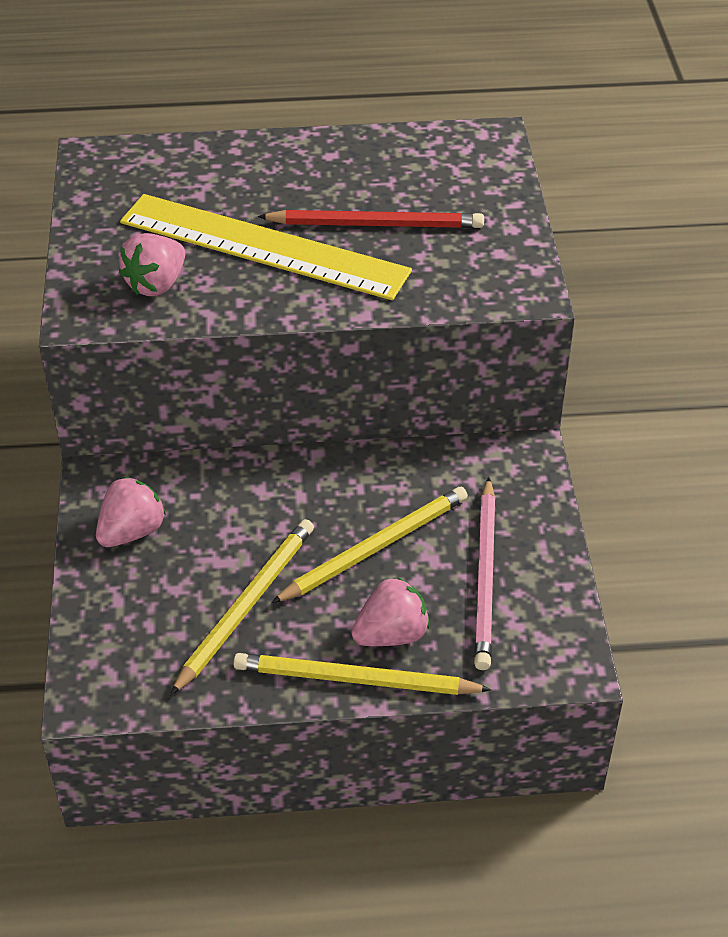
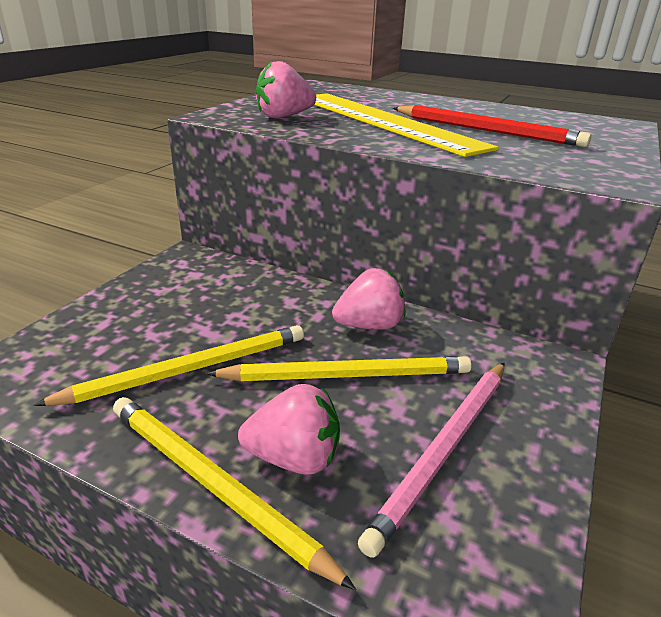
camera: 30 degrees right, 15 degrees down
pink strawberry [96,477,166,547] -> pink strawberry moved to [332,268,406,330]

